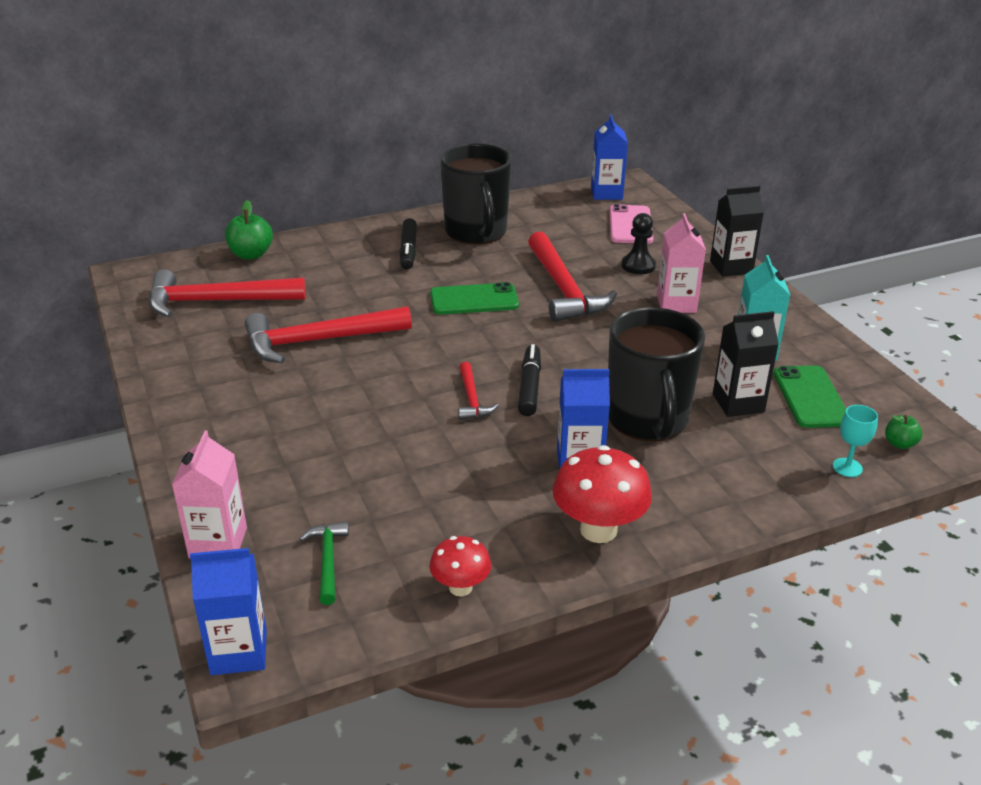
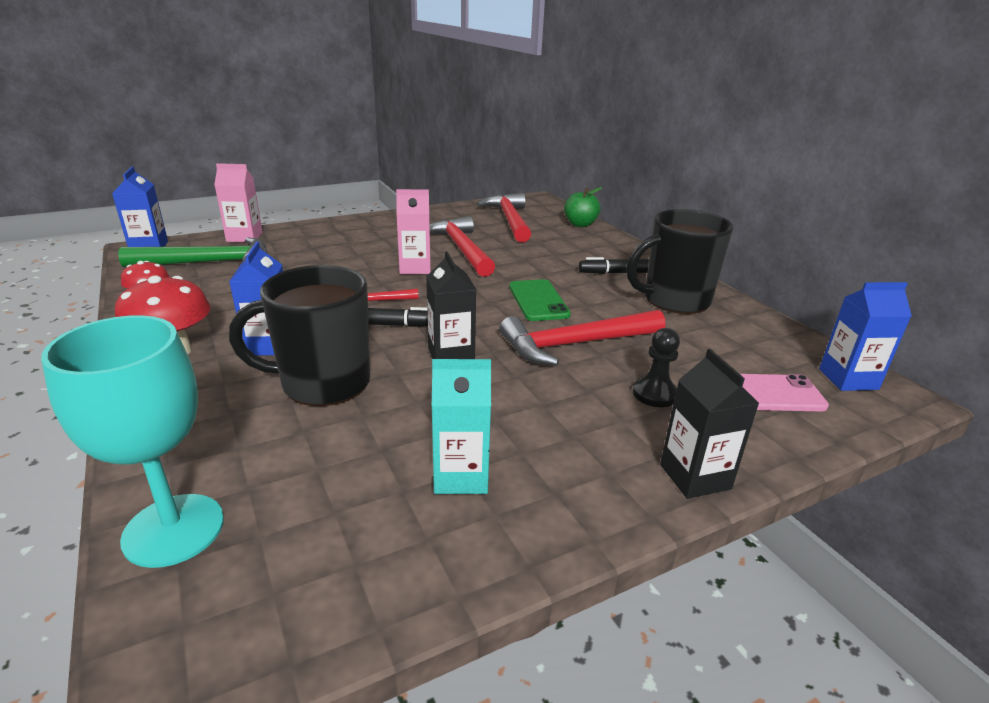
camera: 85 degrees right, 5 degrees down
green hammer [299,521,349,605] -> green hammer [118,238,266,267], size x2.04
pink carton [657,213,706,313] -> pink carton moved to [396,189,431,274]
black carton [713,311,779,417] -> black carton moved to [426,252,476,359]
green phone [773,365,846,428] -> none
turquoise goblet [833,405,878,477] -> turquoise goblet [41,315,224,568], size x2.35
green apple [885,415,922,449] -> none

